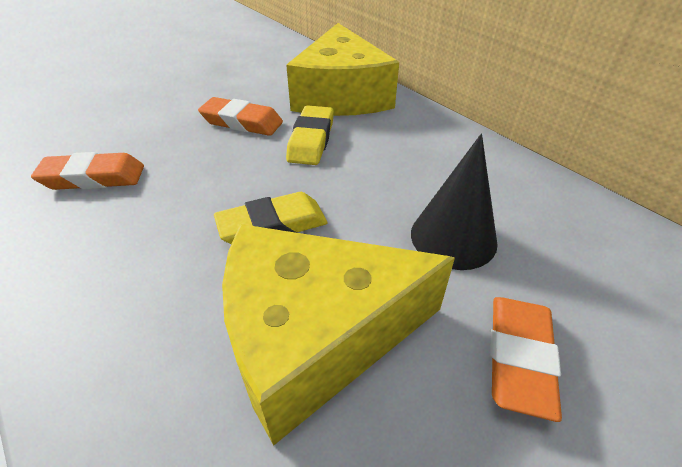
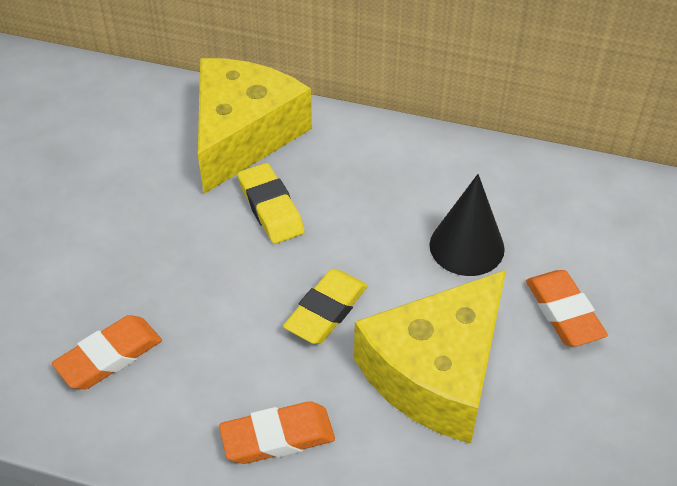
camera: 35 degrees left, 5 degrees up
orange eraser [198,97,283,136] -> orange eraser moved to [219,401,335,464]
yellow cheese [286,23,399,116] -> yellow cheese turned 120 degrees counterclockwise [198,58,312,194]

